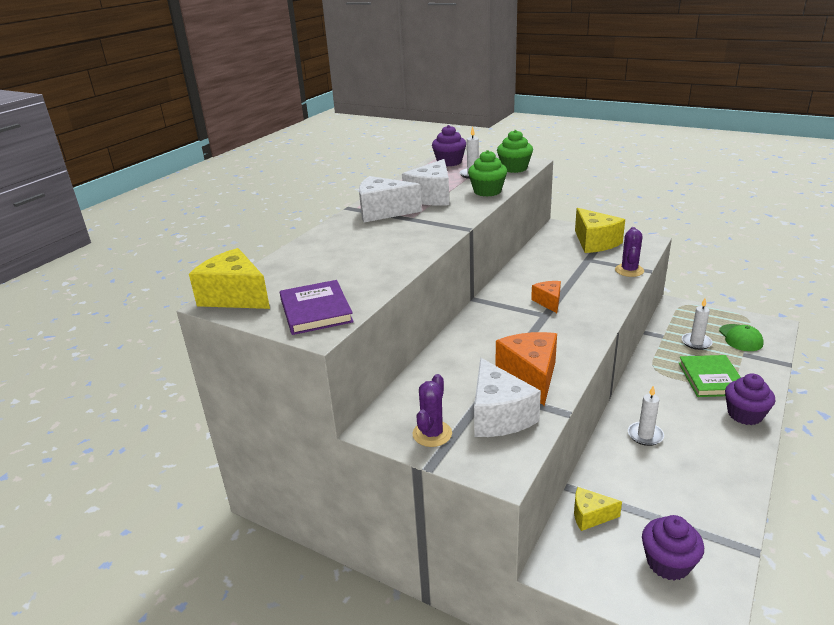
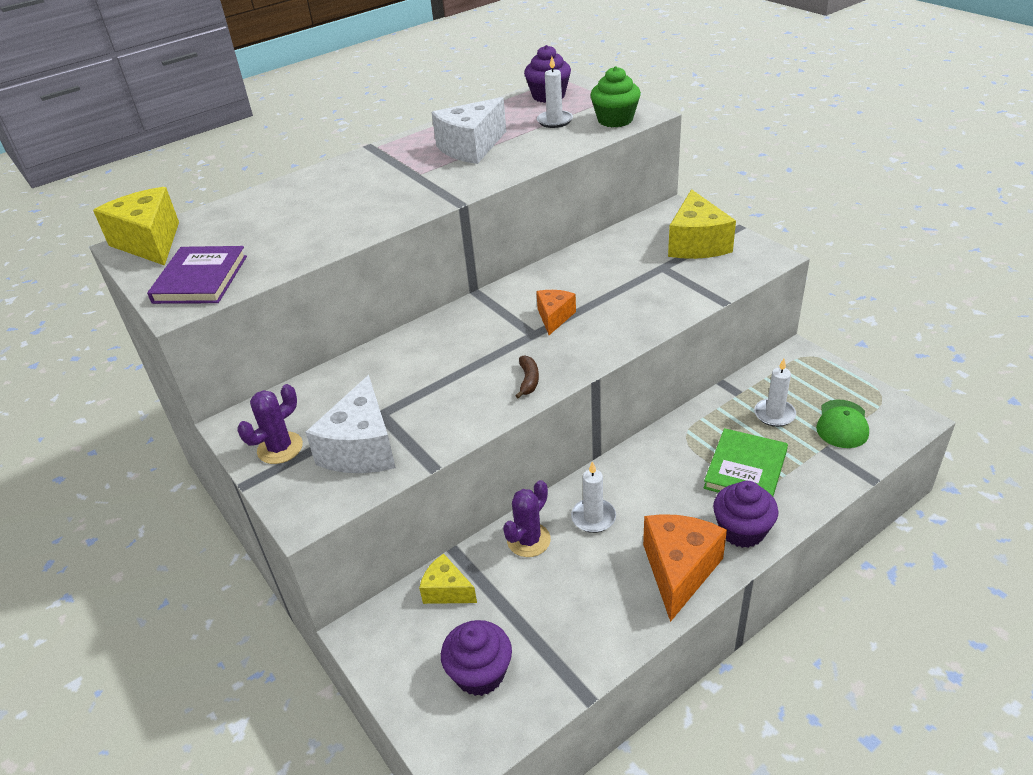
camera: 25 degrees right, 10 degrees up
white cheese [359,176,422,222] -> none
green cupcake [468,150,507,196] -> none
orange cheese [496,332,557,406] -> orange cheese moved to [643,514,727,622]
purple cactus [615,227,644,277] -> purple cactus moved to [503,480,551,557]
none -> brown banana [515,355,539,398]

